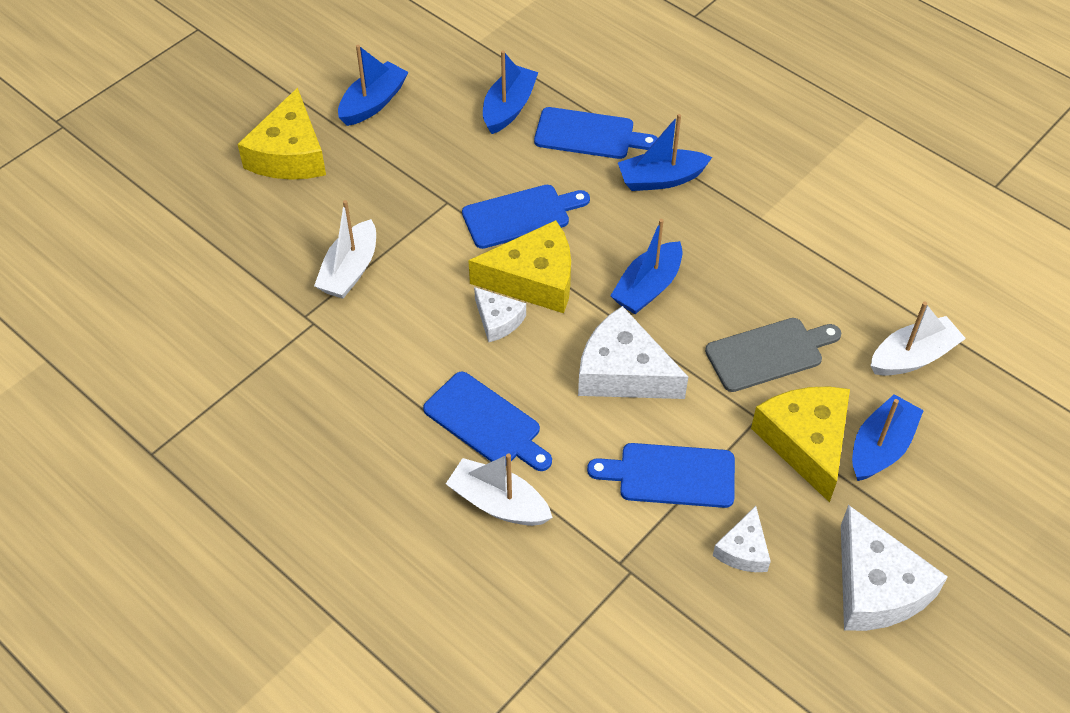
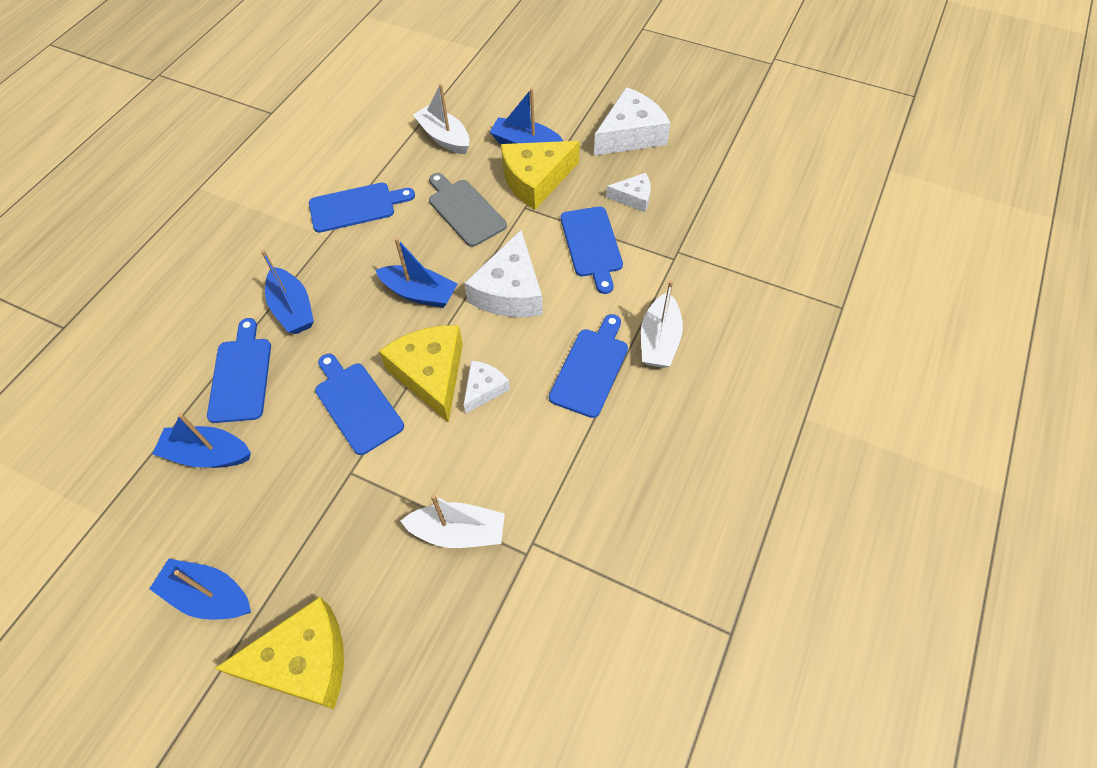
camera: 105 degrees left, 5 degrees up
none -> blue cutting board [309,183,415,233]

